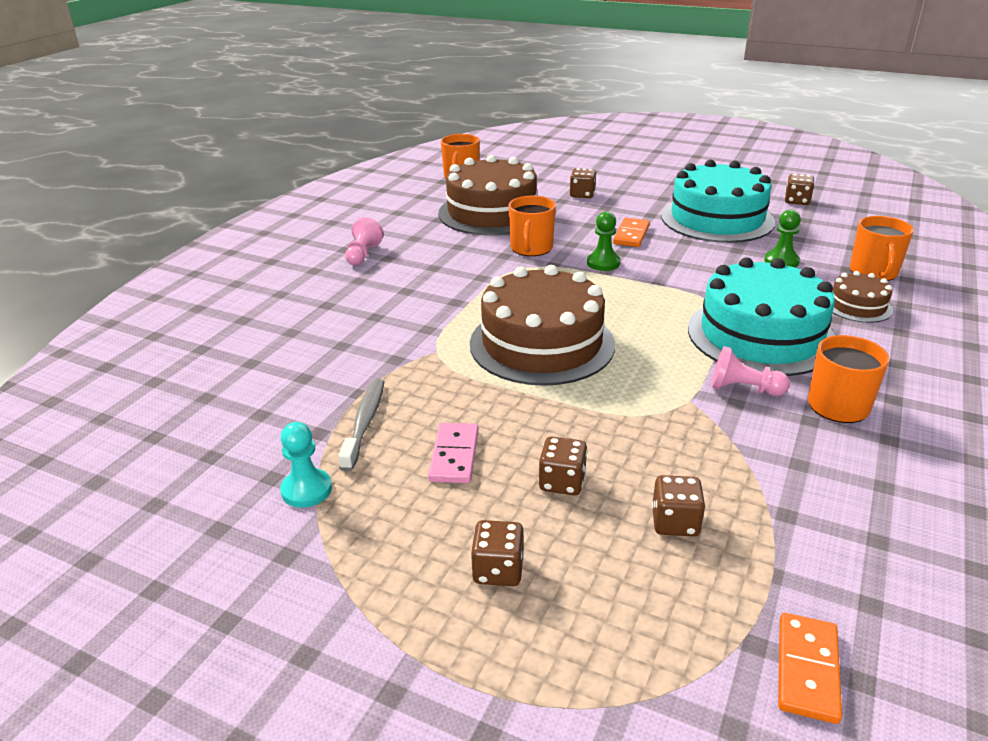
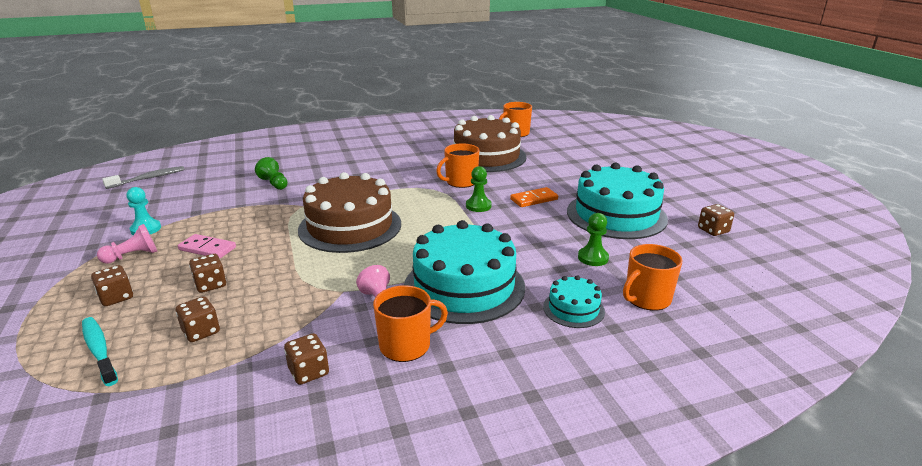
camera: 45 degrees right, 5 degrees down
grey toothbrush [338,379,384,472] -> grey toothbrush moved to [102,166,185,189]
pink pawn [345,217,384,265] -> pink pawn moved to [97,224,157,264]
pink domino [428,423,479,483] -> pink domino turned 60 degrees clockwise [178,234,236,258]
brown dice [570,168,596,198] -> brown dice moved to [284,333,329,385]
orange domino [778,613,842,724] -> none
brown cake [833,271,893,323] -> turquoise cake [543,275,605,328]
none -> turquoise toothbrush [82,317,118,386]
none -> green pawn [255,157,288,190]

